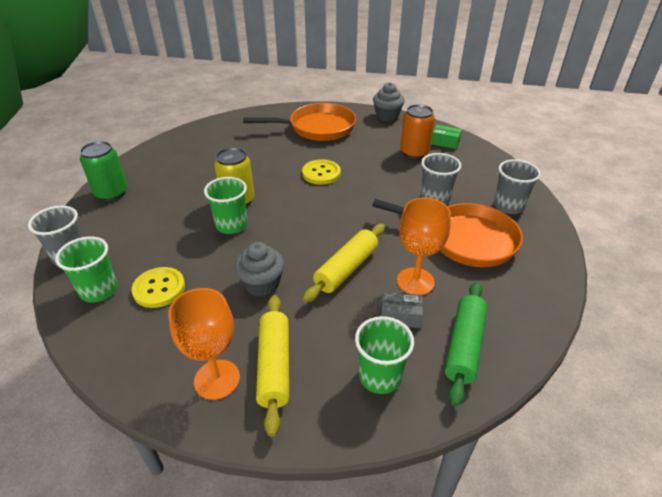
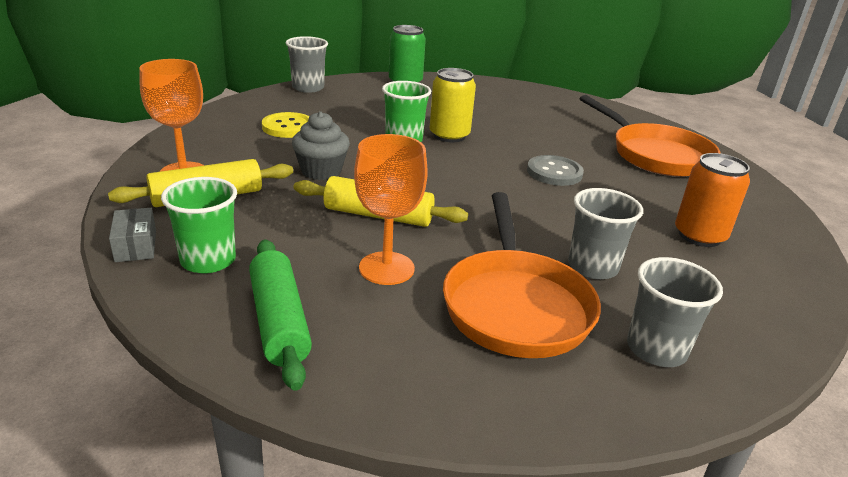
camera: 65 degrees right, 10 degrees down
green cup [55,236,118,303] -> none
yellow button [302,159,341,185] -> grey button [527,155,584,186]
grey cupcake [373,82,405,122] -> none
grey box [381,292,423,328] -> grey box moved to [109,208,156,262]
green box [431,125,462,149] -> none
green rolling pin [445,282,487,407] -> green rolling pin turned 75 degrees clockwise [249,239,312,391]

